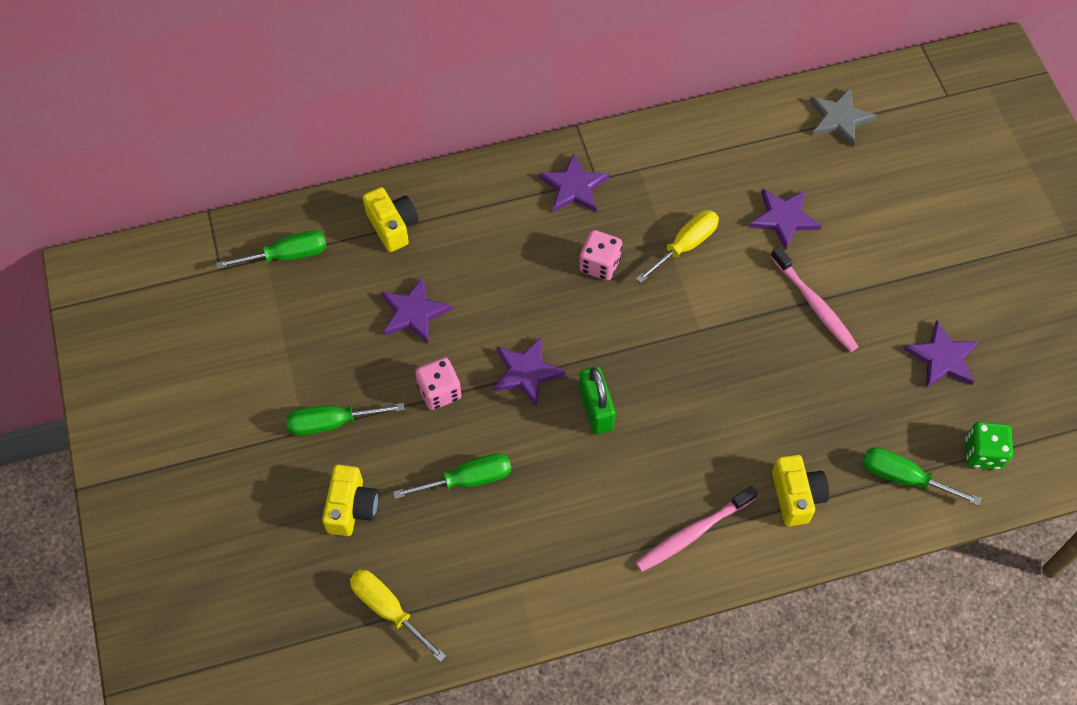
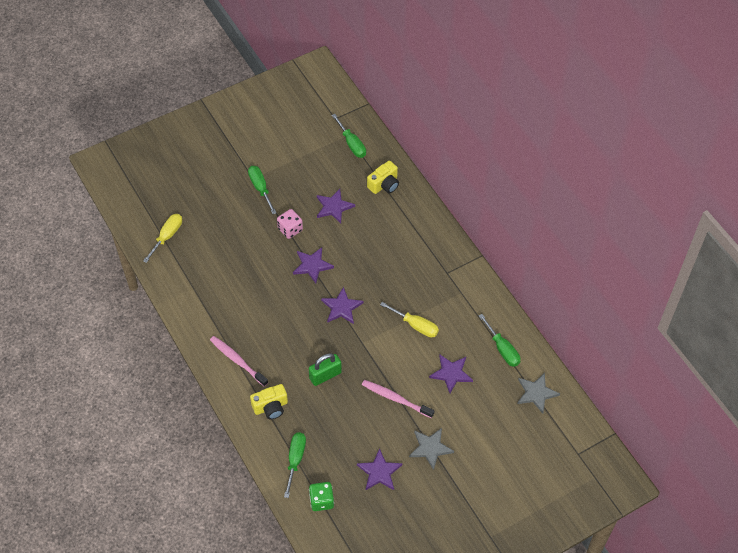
camera: 75 degrees right, 5 degrees down
yellow camera [322,464,378,536] -> none
green screwdriver [393,453,511,499] -> green screwdriver moved to [479,314,520,367]
purple star [539,154,609,212] -> purple star moved to [321,287,364,324]
pink dice [579,230,622,280] -> none
green padlock [579,366,616,434] -> green padlock moved to [309,353,342,386]
pink toothbrush [770,246,859,352] -> pink toothbrush turned 75 degrees clockwise [362,380,435,418]
none -> grey star [409,428,454,470]

